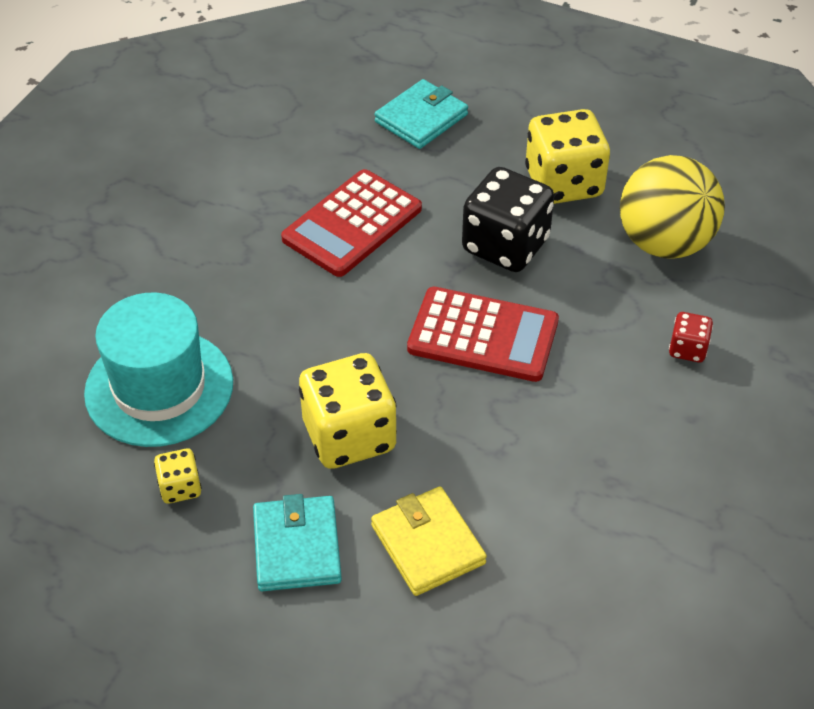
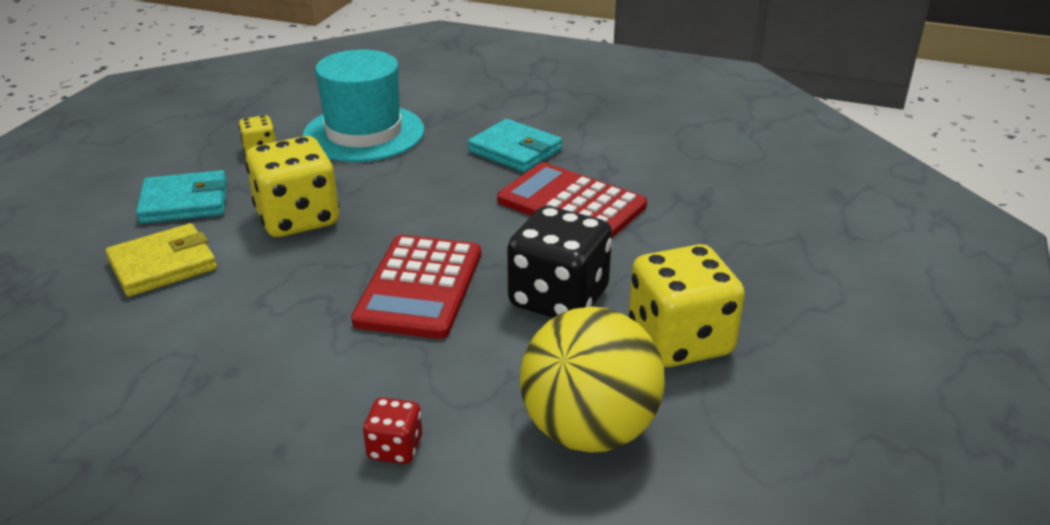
camera: 85 degrees right, 15 degrees down
turquoise wallet [375,79,468,149] -> turquoise wallet moved to [468,119,562,172]

